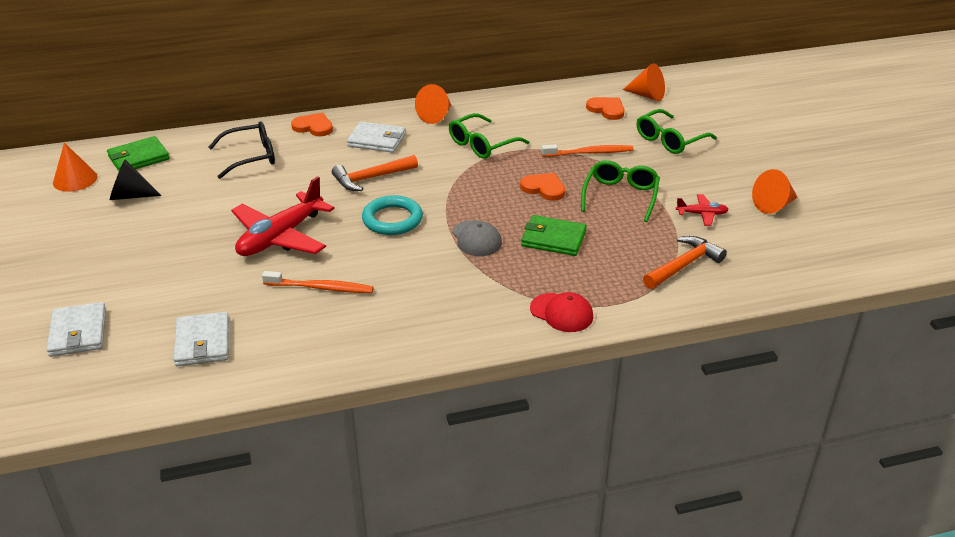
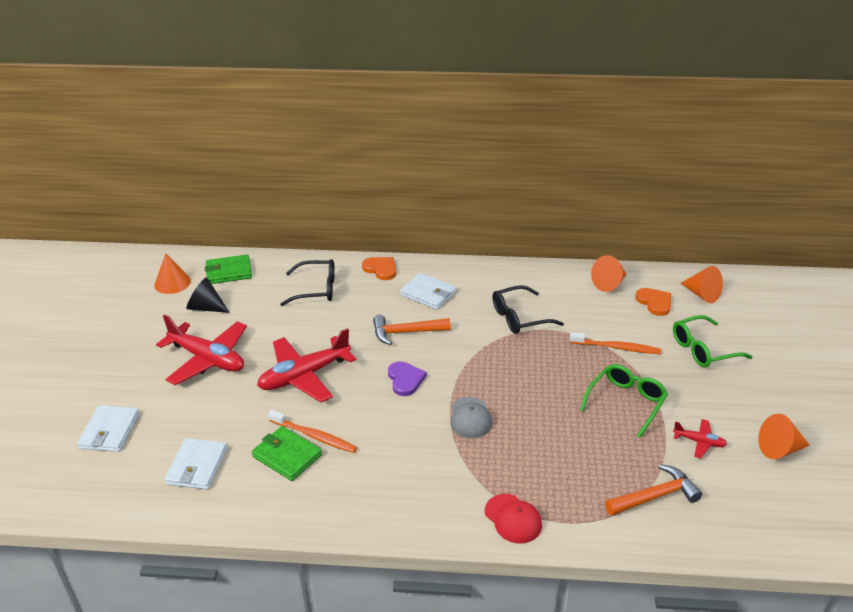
camera: 20 degrees right, 0 degrees up
turquoise ring [362,195,423,235] -> purple heart [388,361,427,396]
orange cone [415,84,451,124] -> orange cone moved to [591,255,627,292]
green glasses [449,113,529,159] -> black glasses [492,285,564,334]
orange heart [520,173,565,201] -> none
green wallet [521,215,587,256] -> green wallet moved to [252,426,322,481]
none -> red plane [156,315,247,385]

